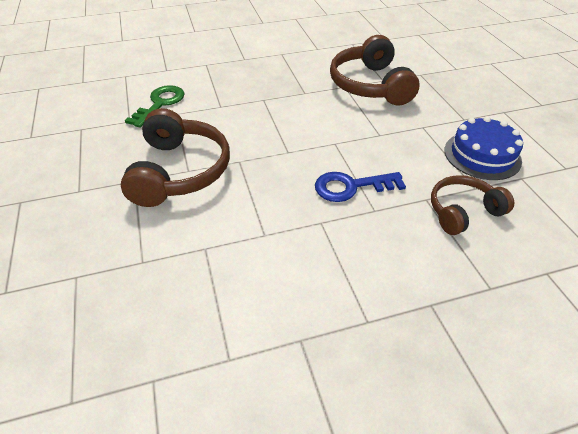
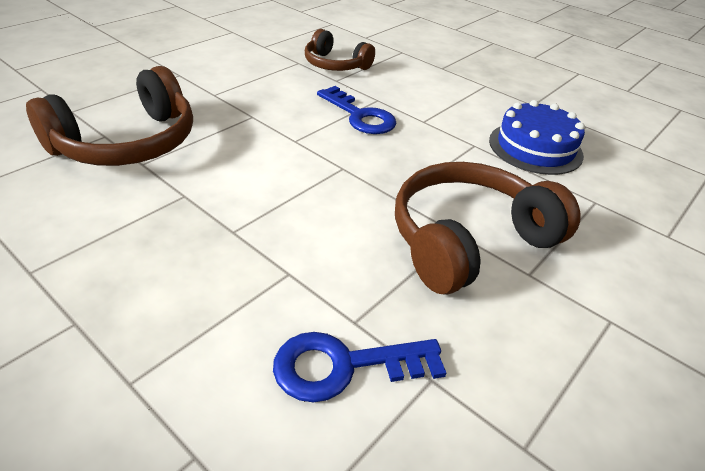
camera: 125 degrees left, 5 degrees down
green key [125,85,185,128] -> blue key [273,332,446,403]
blue cake [444,116,523,180] -> blue cake moved to [489,100,585,175]

